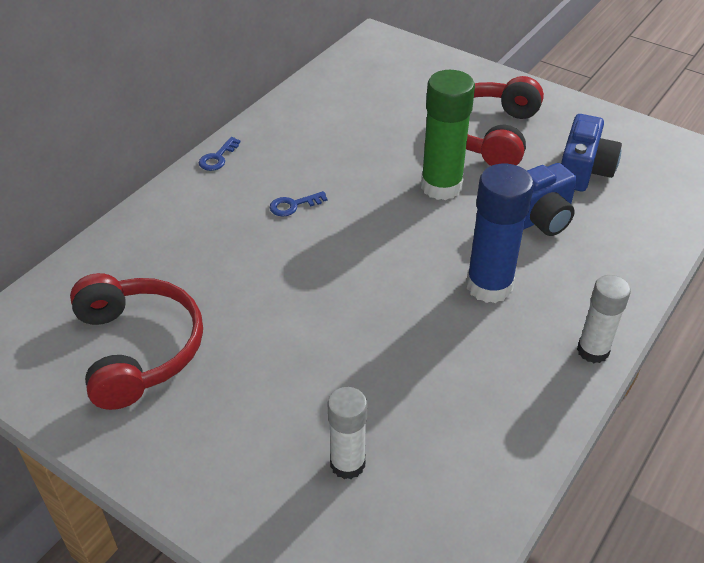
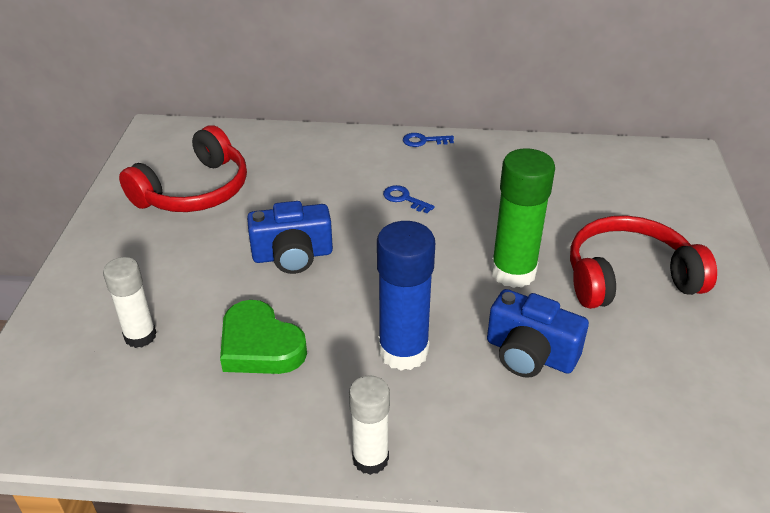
camera: 60 degrees right, 5 degrees down
blue camera [561,114,622,191] -> blue camera moved to [247,201,333,274]
none -> green heart [220,300,307,374]

